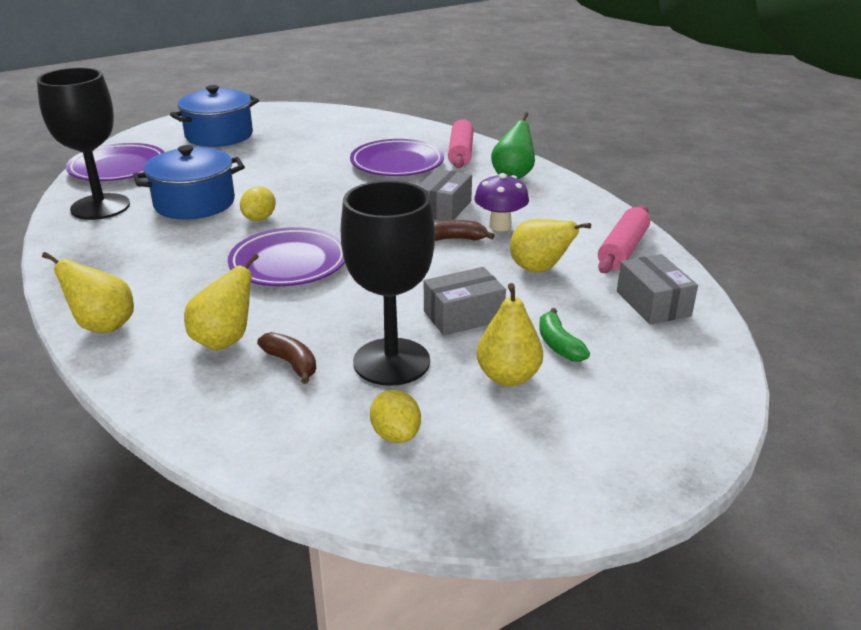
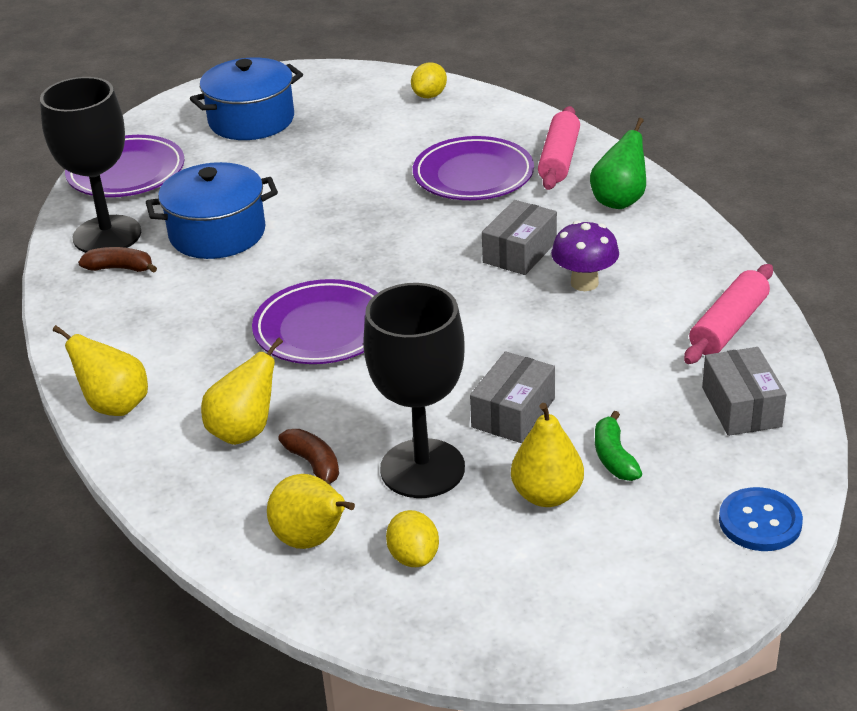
camera: 10 degrees right, 5 degrees up
yellow lemon [240,187,276,221] -> yellow lemon moved to [411,62,447,98]
grey box [424,267,506,336] -> grey box turned 45 degrees counterclockwise [470,351,555,443]
brown banana [434,220,495,241] -> brown banana moved to [78,247,157,273]
yellow pear [510,219,591,272] -> yellow pear moved to [267,474,355,549]
none -> blue button [719,487,803,551]

